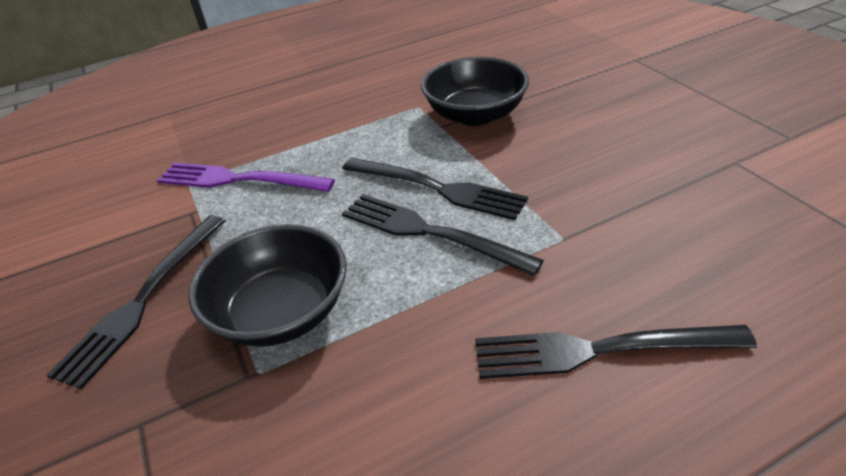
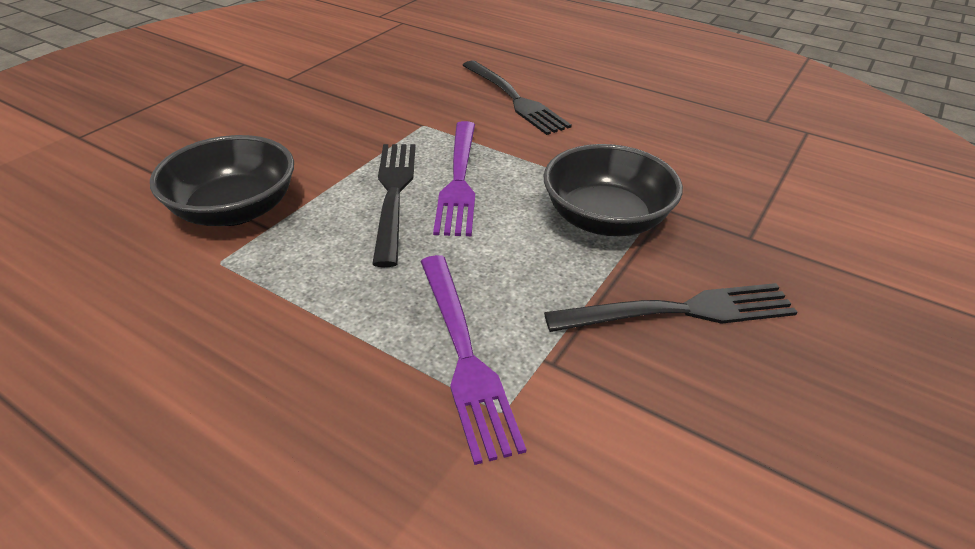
camera: 125 degrees left, 0 degrees up
black fork [342,194,544,276] -> purple fork [433,121,475,236]

